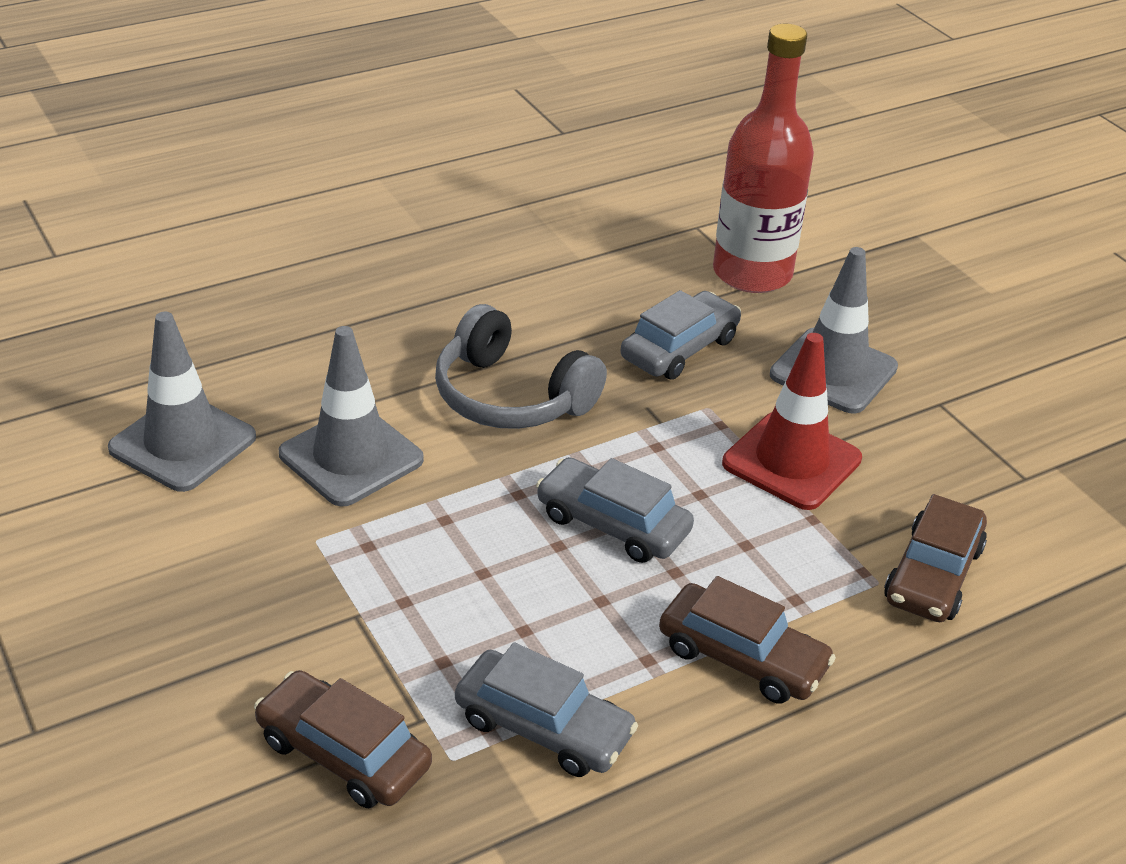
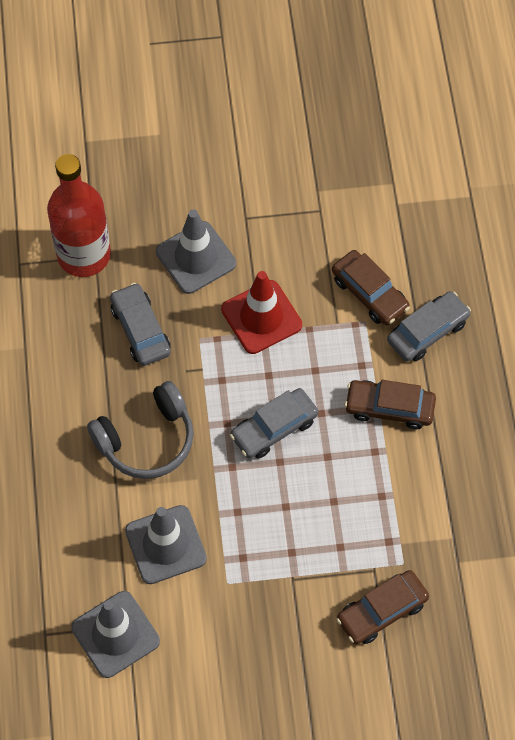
camera: 65 degrees left, 25 degrees up
grey car [455,642,638,777] -> grey car moved to [387,291,471,362]
brown car [659,576,836,704] -> brown car turned 135 degrees counterclockwise [344,380,436,430]

